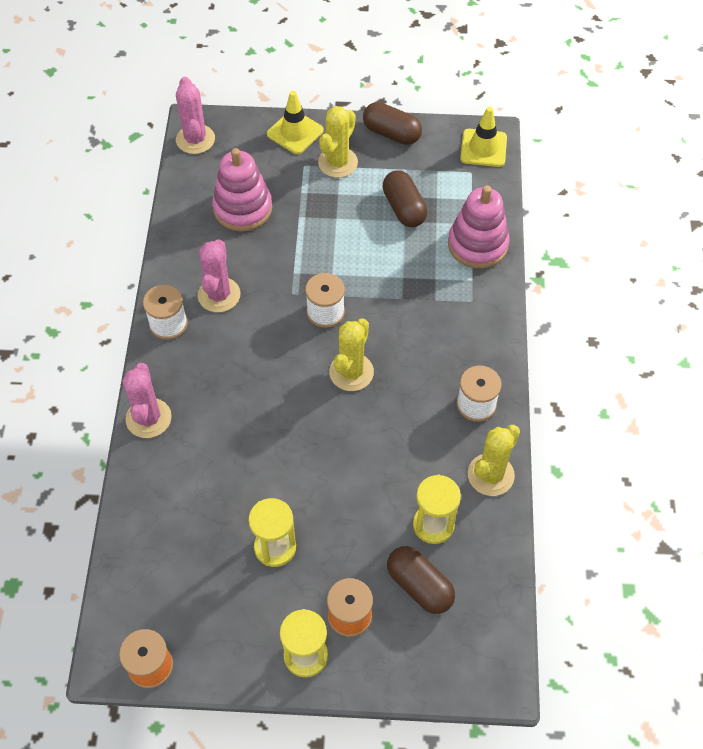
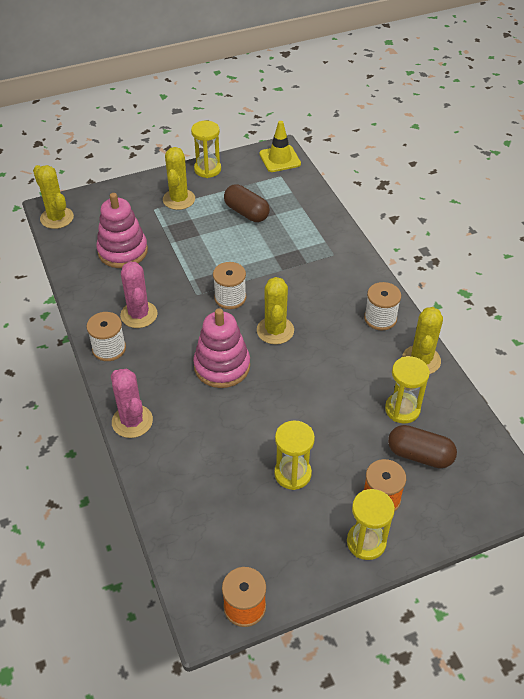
camera: 25 degrees left, 10 degrees down
pink cactus [176,77,215,154] -> yellow cactus [33,165,74,229]
yellow traffic cone [267,91,324,154] -> none
brown capsule [363,102,422,145] -> yellow hourglass [191,120,221,178]
pink stacking toy [448,186,509,269] -> pink stacking toy moved to [193,308,250,388]

